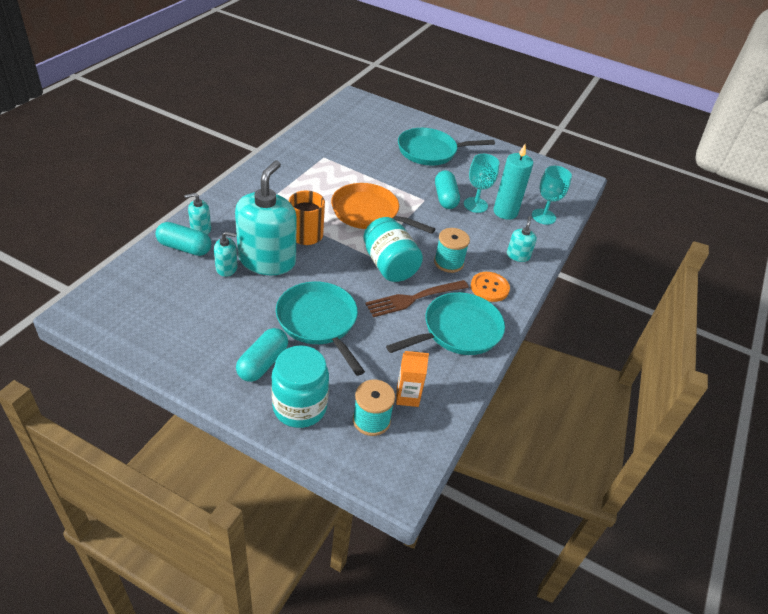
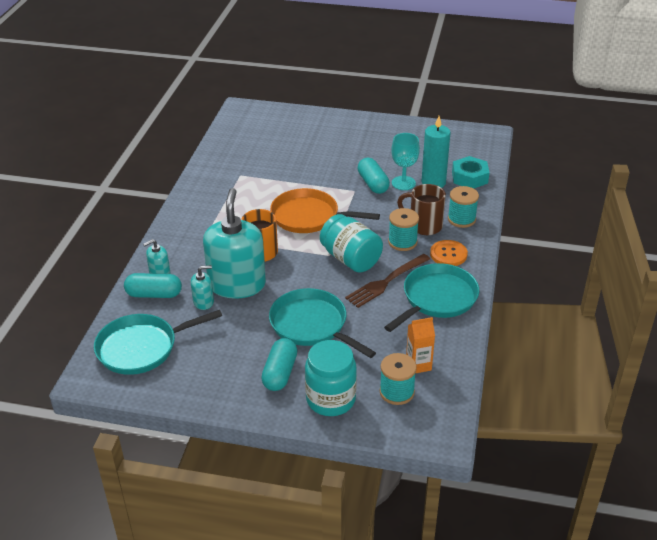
camera: 10 degrees left, 5 degrees down
turquoise pan [398,128,495,166] -> turquoise pan moved to [94,310,222,375]
turquoise soap dispenser [507,216,537,262] -> turquoise spool [448,186,479,228]
turquoise goblet [532,166,572,225] -> turquoise nut [452,156,490,188]
none -> brown mug [397,184,446,235]

